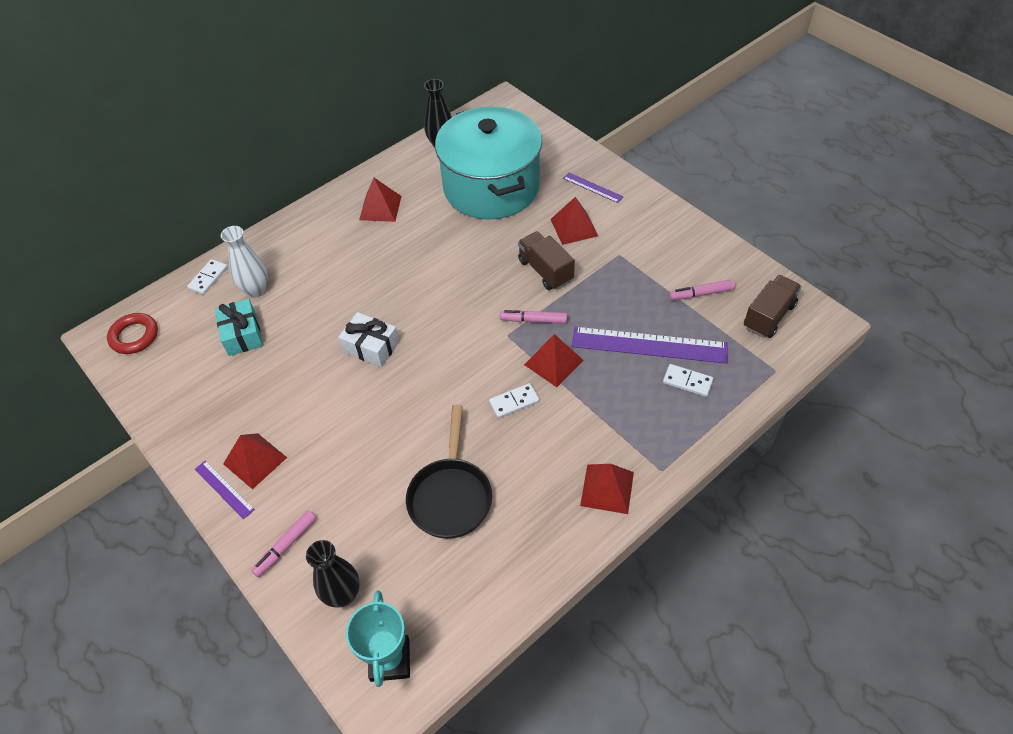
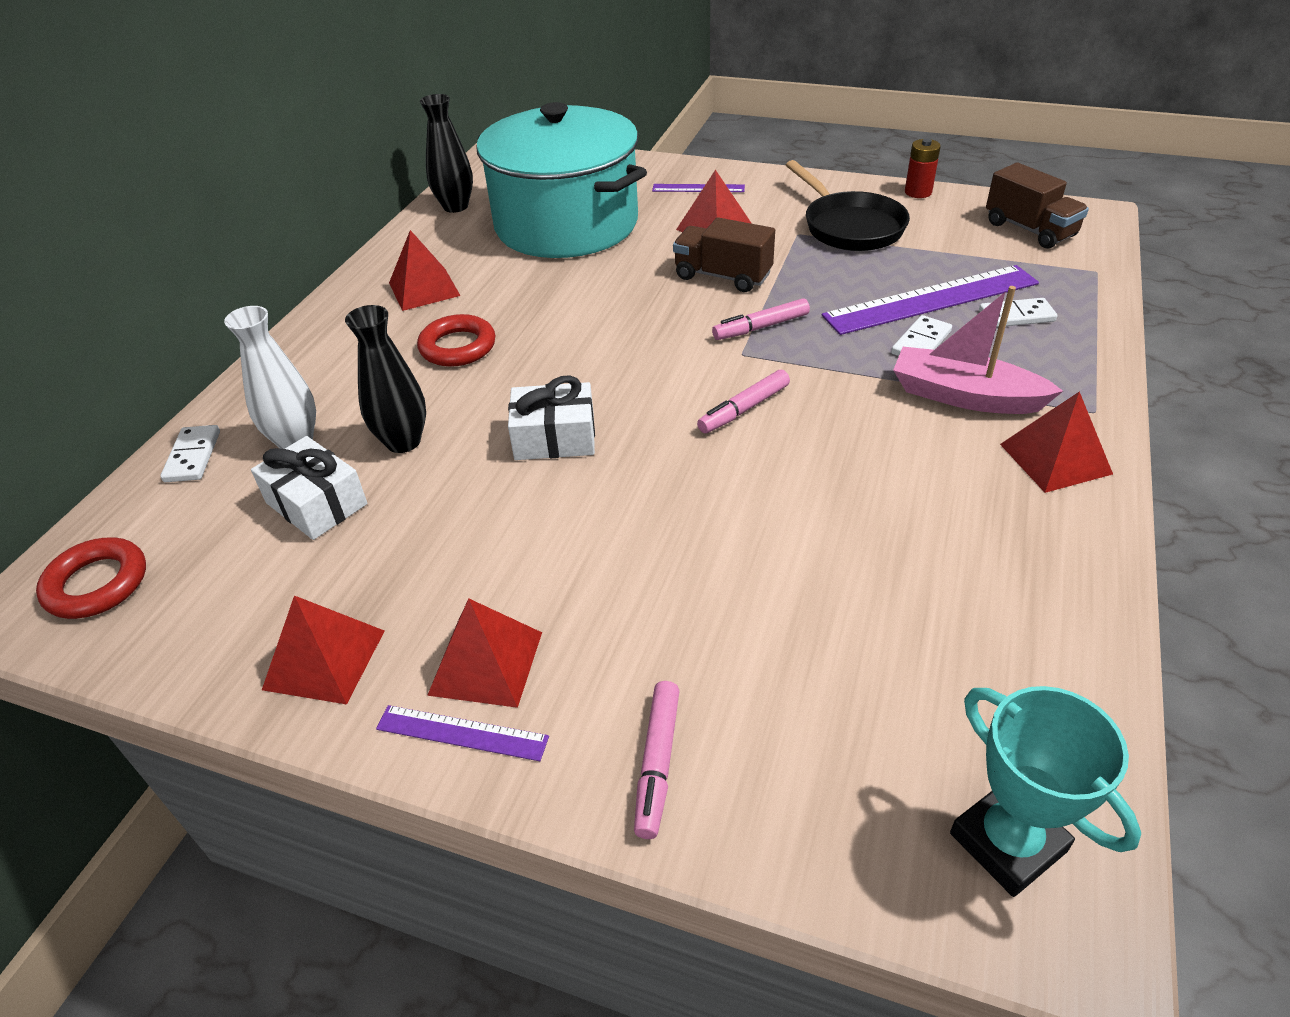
camera: 30 degrees left, 10 degrees down
turquoise gift [215,299,263,356] -> white gift [251,436,367,540]
black vase [306,540,360,607] -> black vase moved to [345,305,426,453]
black pan [406,405,492,539] -> black pan moved to [786,160,910,251]
white domino [489,383,540,418] -> white domino moved to [891,315,952,356]
red pyramid [524,334,584,387] -> red pyramid moved to [262,595,385,705]
pink marker [669,279,735,300] -> pink marker moved to [697,370,790,433]
brown truck [744,275,802,338] -> brown truck turned 135 degrees clockwise [986,163,1089,249]
none -> red ring [417,314,495,367]
none -> pink boat [893,286,1063,414]
none -> red battery [905,139,941,198]

